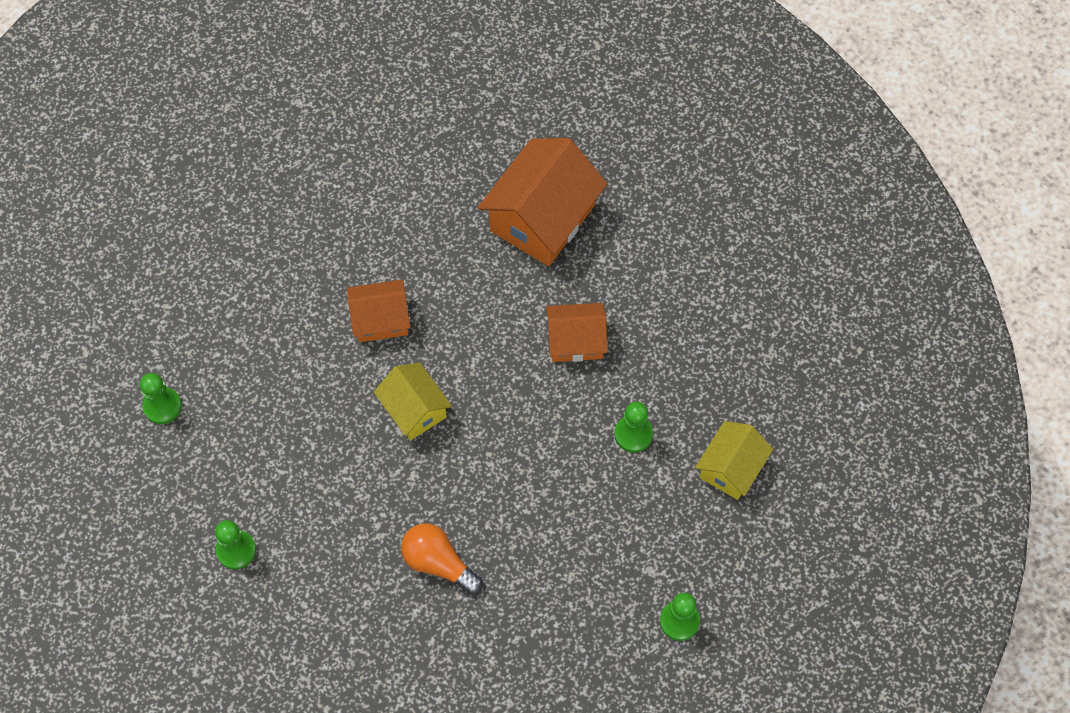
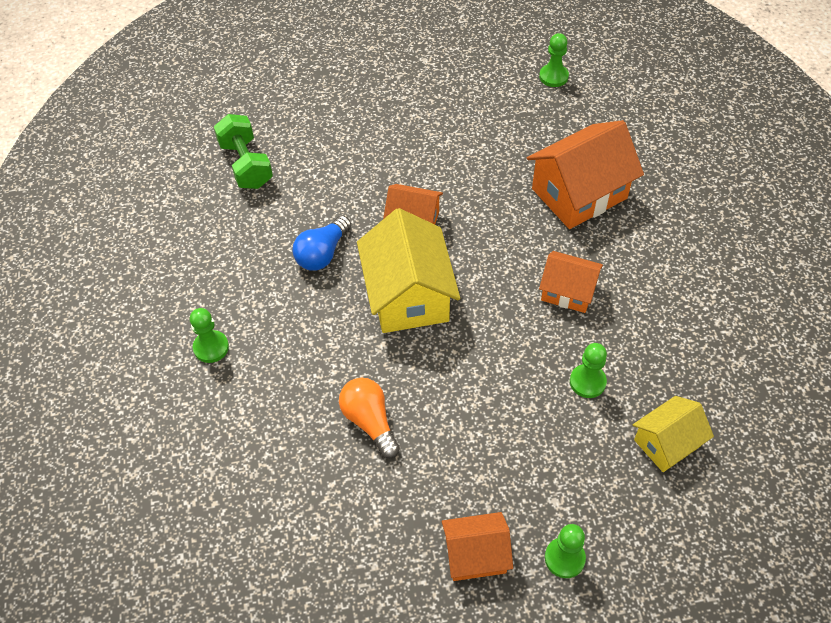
camera: 25 degrees right, 10 degrees down
green pawn [140,373,182,424] -> green pawn moved to [539,33,569,87]
yellow house [374,363,452,441] -> yellow house [357,208,460,333], size x1.72
none -> green dumbbell [214,114,273,189]
none -> blue light bulb [292,215,351,271]
none -> orange house [442,512,513,581]

